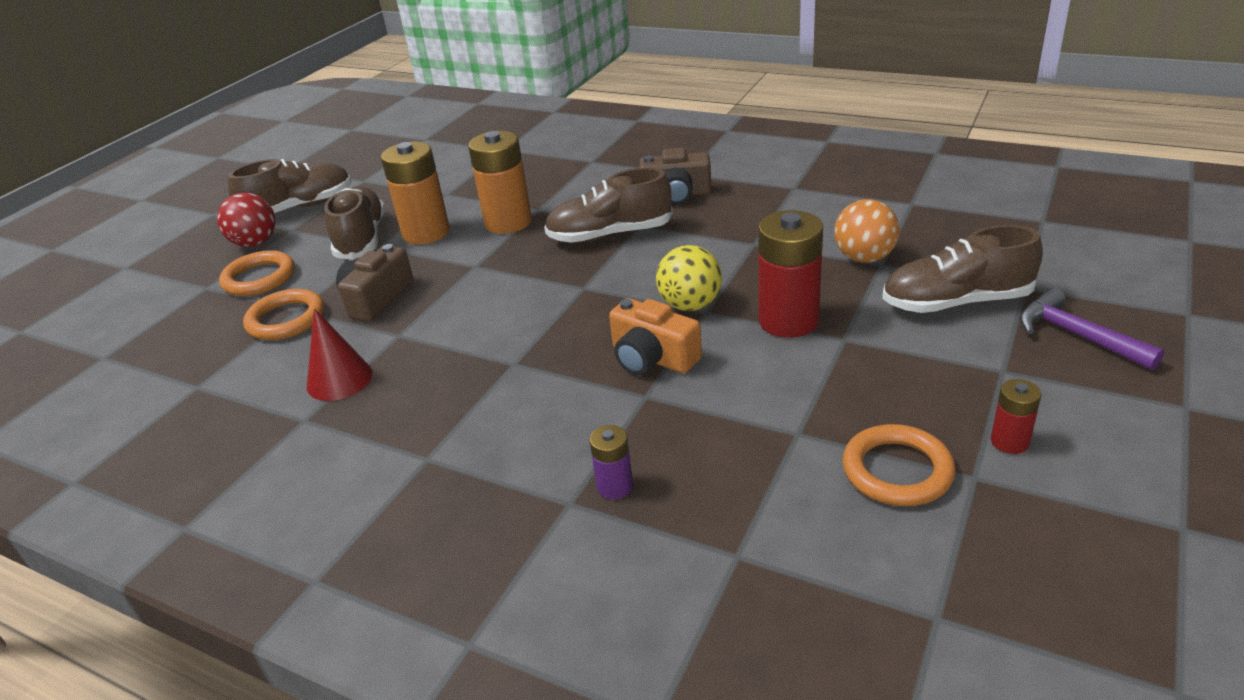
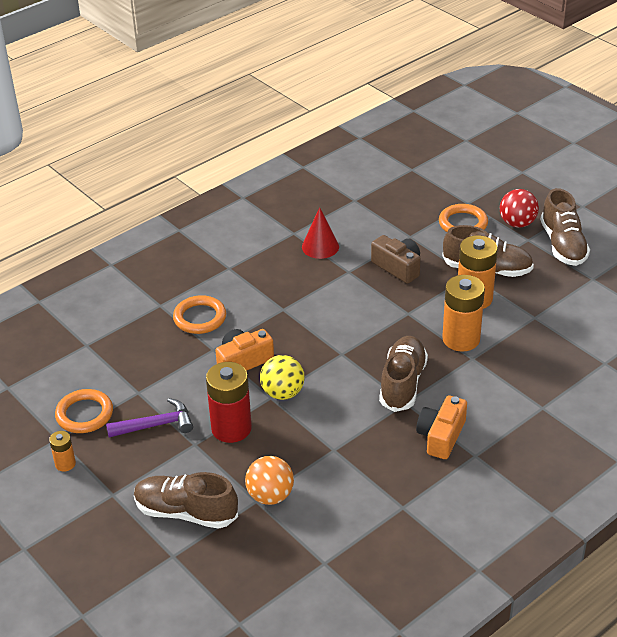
camera: 110 degrees right, 5 degrees up
orange ring [243,289,324,340] -> orange ring moved to [173,295,226,334]
purple battery [589,425,633,499] -> none
brown camera [639,148,711,205] -> orange camera [416,395,467,459]
brown shoe [882,225,1043,313] -> brown shoe turned 90 degrees counterclockwise [134,472,238,529]
red battery [991,379,1041,454] -> orange battery [49,431,76,472]
purple hammer [1020,288,1165,370] -> purple hammer moved to [106,398,193,437]

